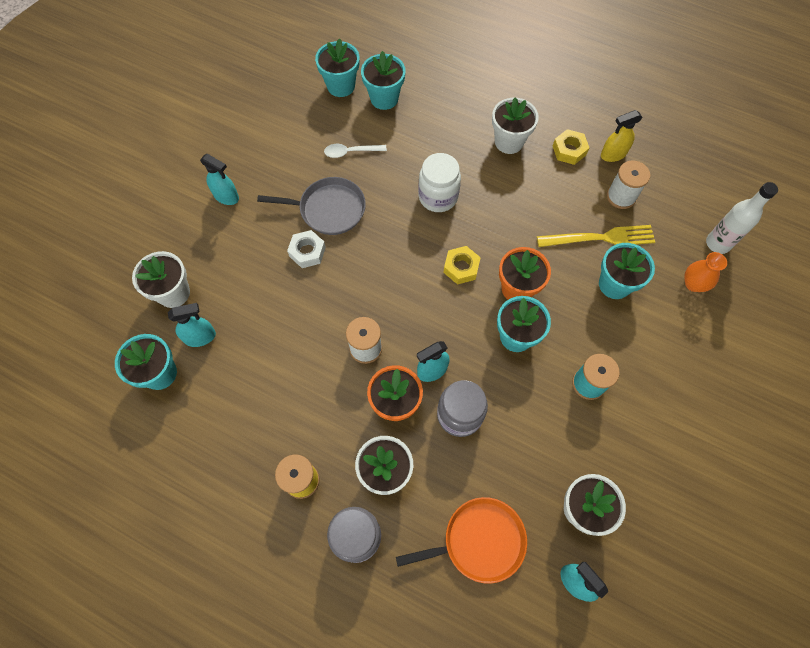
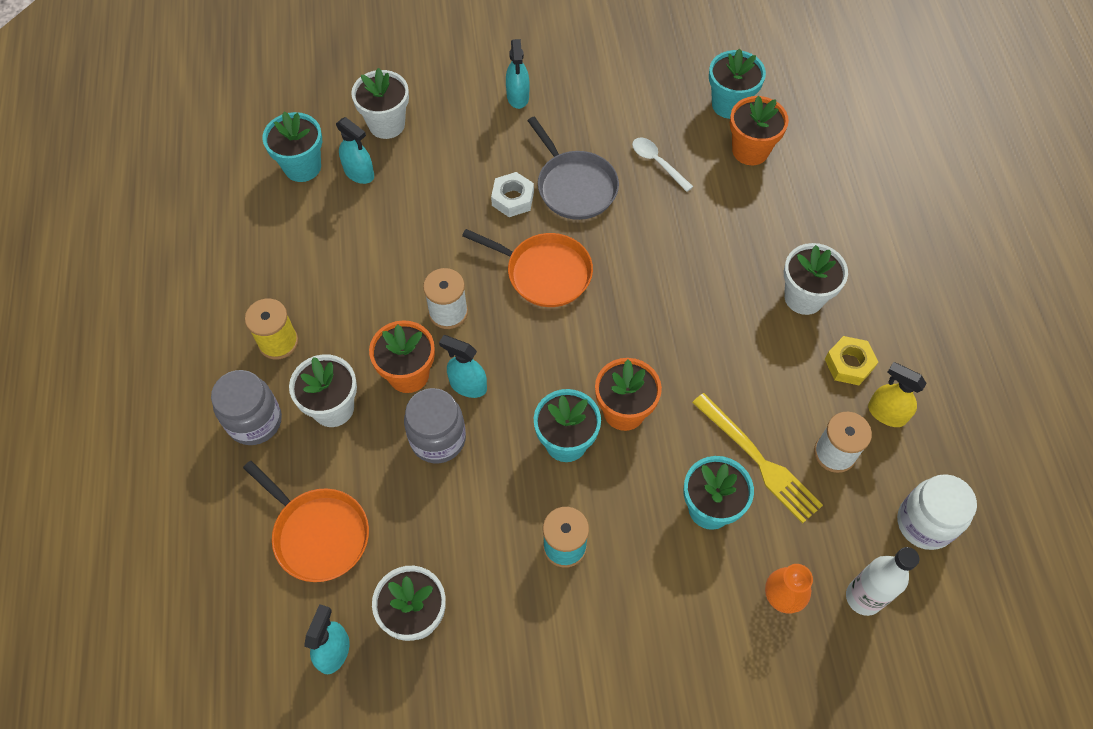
camera: 55 degrees right, 5 degrees down
turquoise flower pot [361,51,406,110] -> orange flower pot [730,96,789,165]
white jar [418,153,461,212] -> white jar moved to [897,474,977,550]
yellow nut [443,246,481,285] -> none
none -> orange pan [462,229,593,307]

